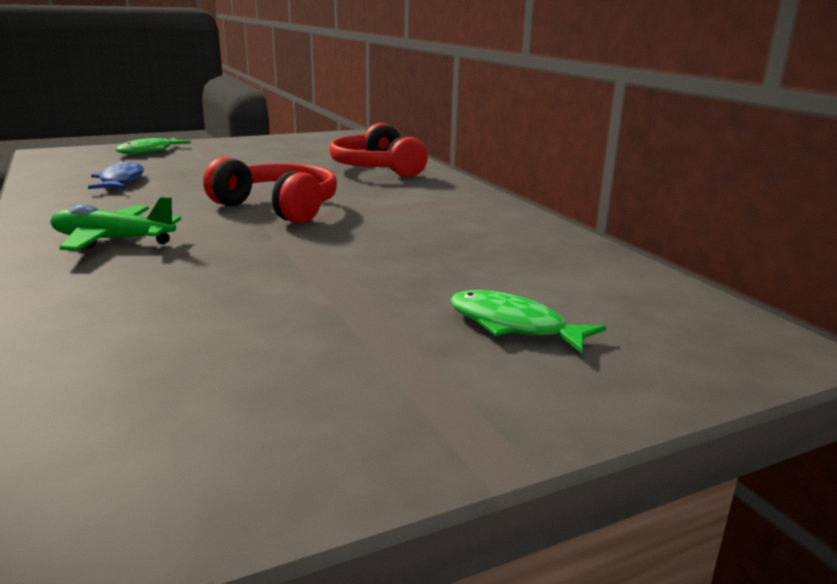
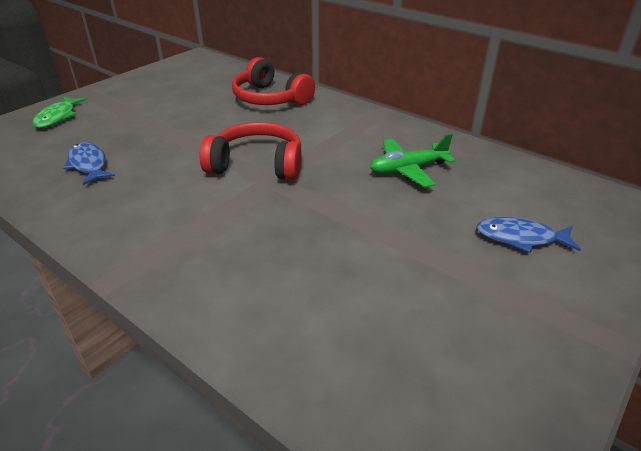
camera: 25 degrees left, 15 degrees up
green plane [50,197,181,251] -> green plane moved to [370,133,455,188]
green fish [450,290,606,353] -> blue fish [477,217,581,253]

